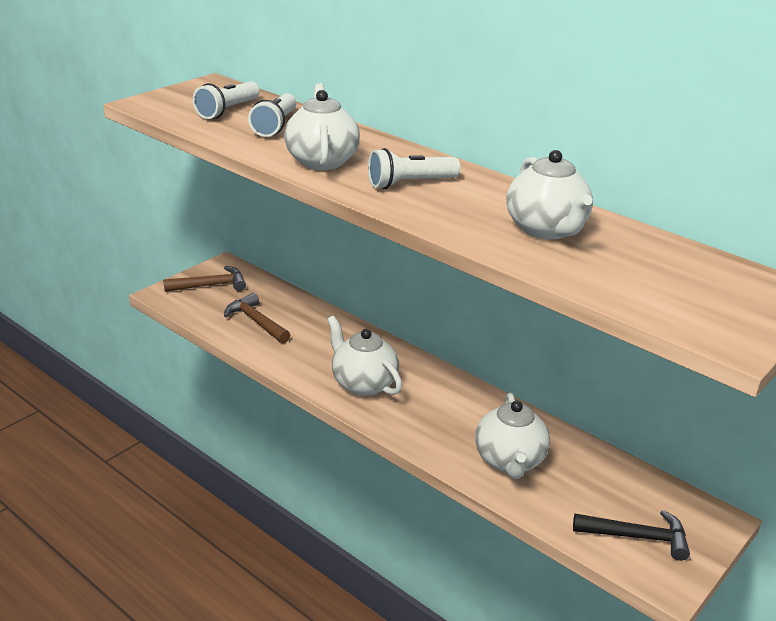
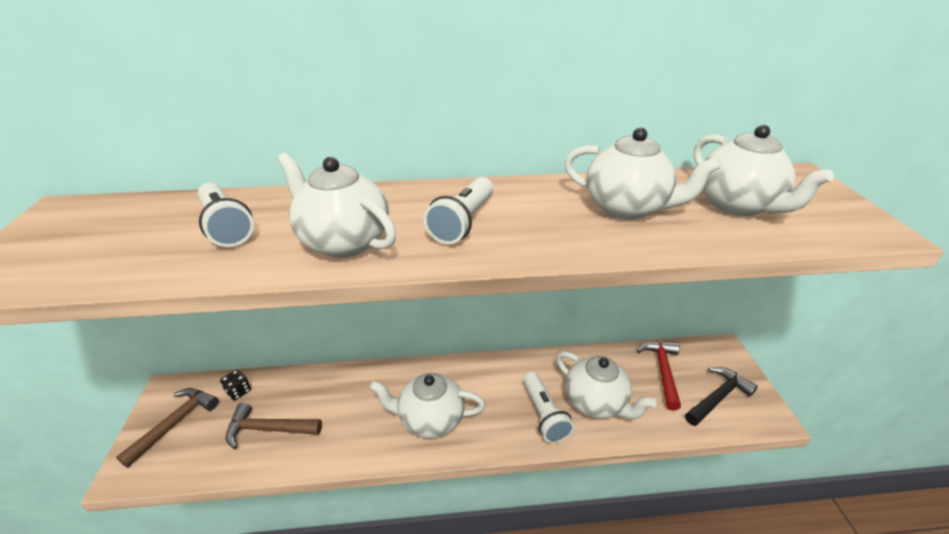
camera: 45 degrees left, 5 degrees up
white flashlight [193,81,260,119] -> white flashlight moved to [523,372,574,443]
none -> black dice [220,370,251,400]
none -> red hammer [637,341,681,411]
none -> white teapot [694,125,834,216]

